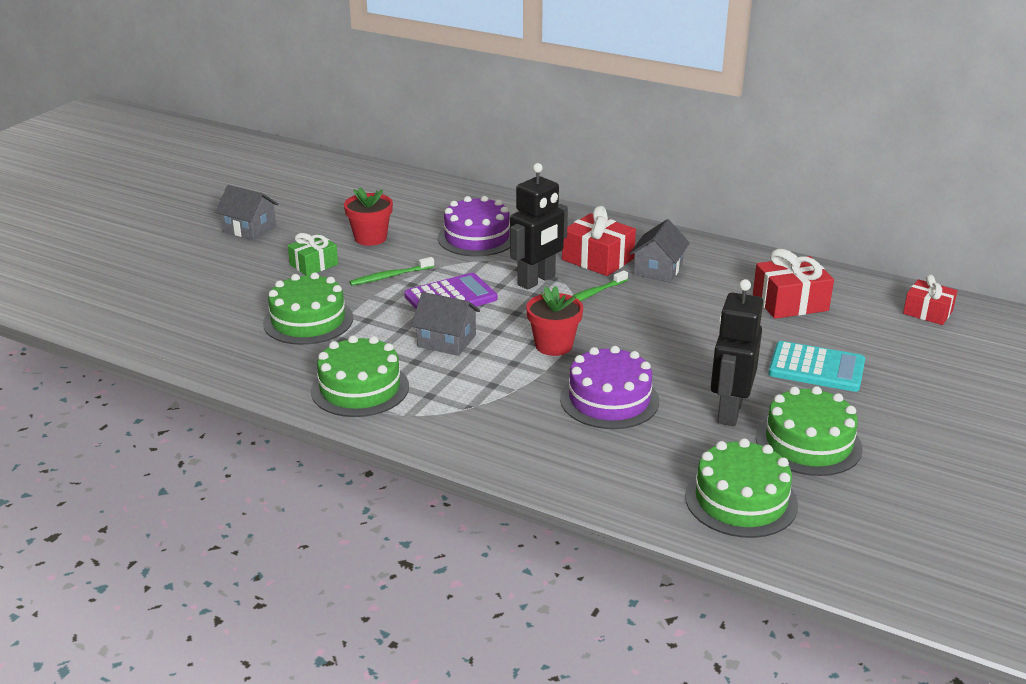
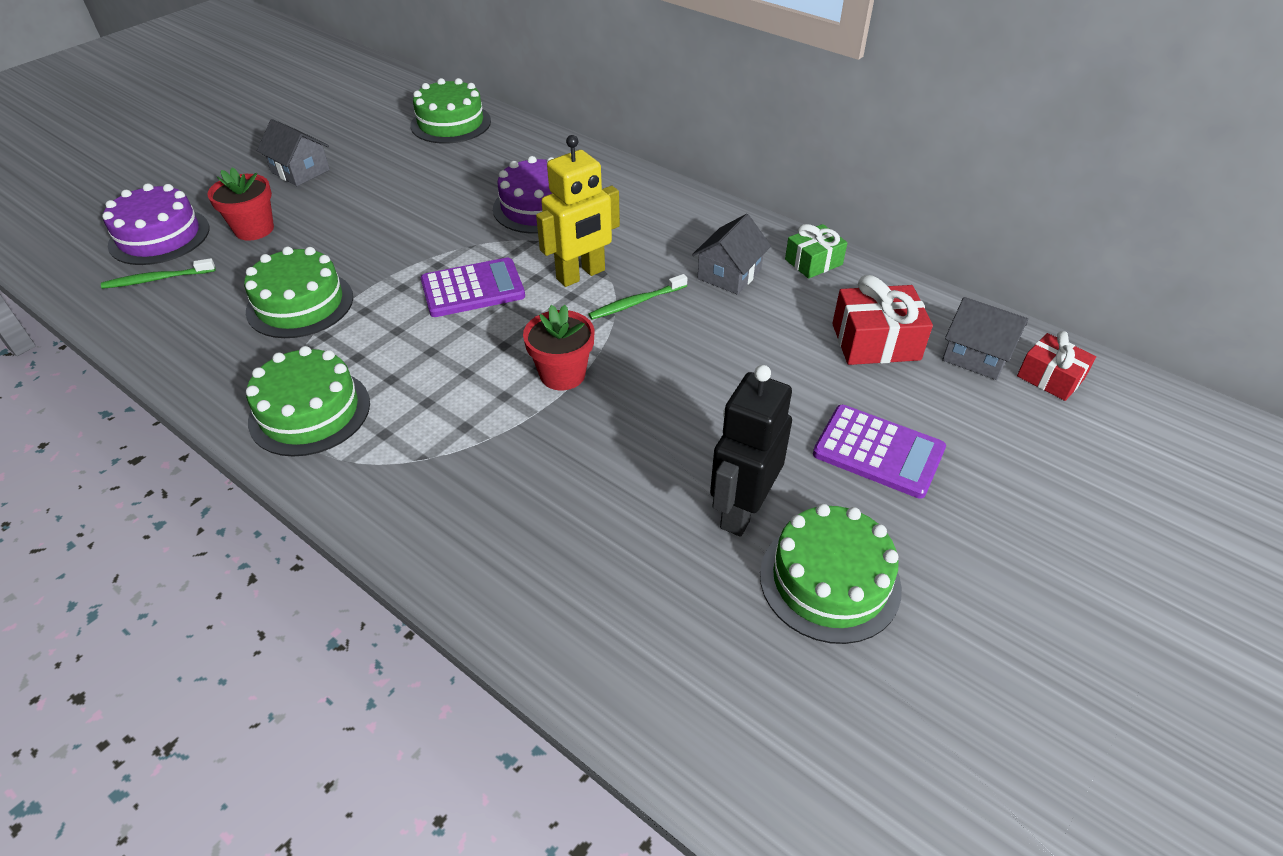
camera: 10 degrees right, 15 degrees up
green gift [288,233,338,276] -> green gift moved to [785,224,847,279]
red flower pot [344,188,393,246] -> red flower pot moved to [207,167,274,240]
green toothbrush [350,257,434,286] -> green toothbrush moved to [101,258,216,289]
grey house [411,292,480,356] -> grey house moved to [942,297,1028,380]
black robot [510,163,568,290] -> yellow robot [536,135,620,287]
purple cake [560,346,659,429] -> purple cake moved to [102,183,210,265]
red gift [562,206,636,276] -> none
green cake [685,438,798,538] -> green cake moved to [411,78,491,144]
turquoise calculator [768,341,865,392] -> purple calculator [813,405,946,499]

